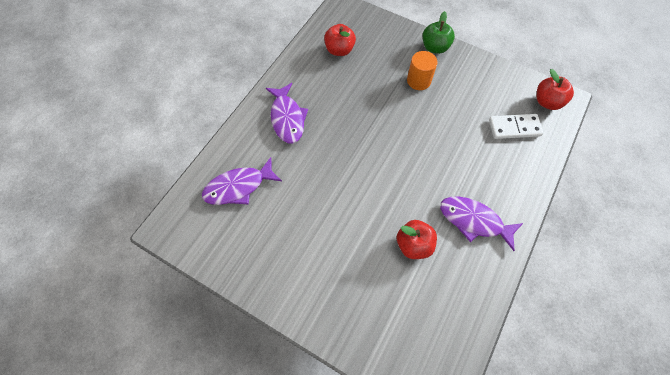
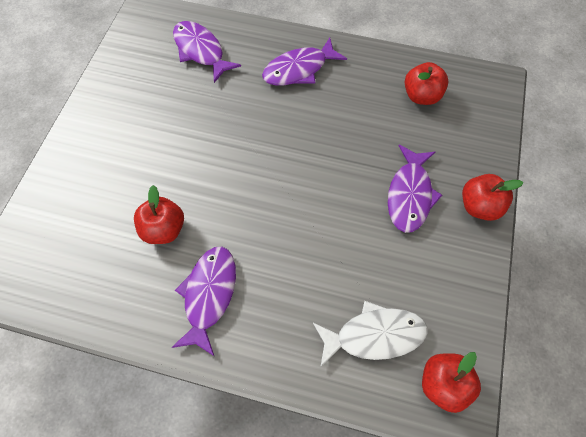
camera: 75 degrees right, 0 degrees up
orange cylinder [407,51,438,90] -> purple fish [388,145,442,233]
green apple [423,11,455,54] -> red apple [462,174,523,221]
white domino [489,114,544,139] -> white fish [313,301,428,367]

